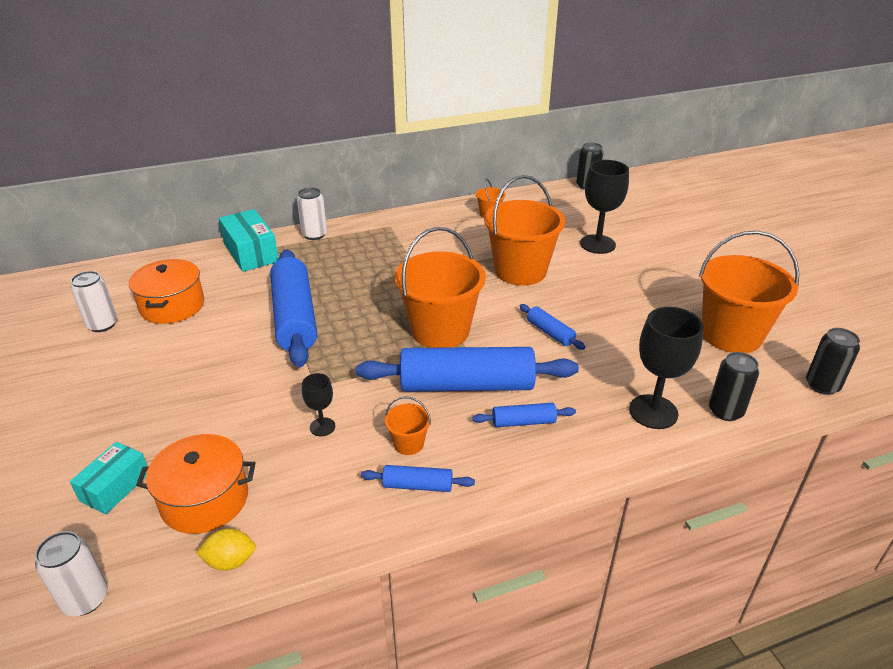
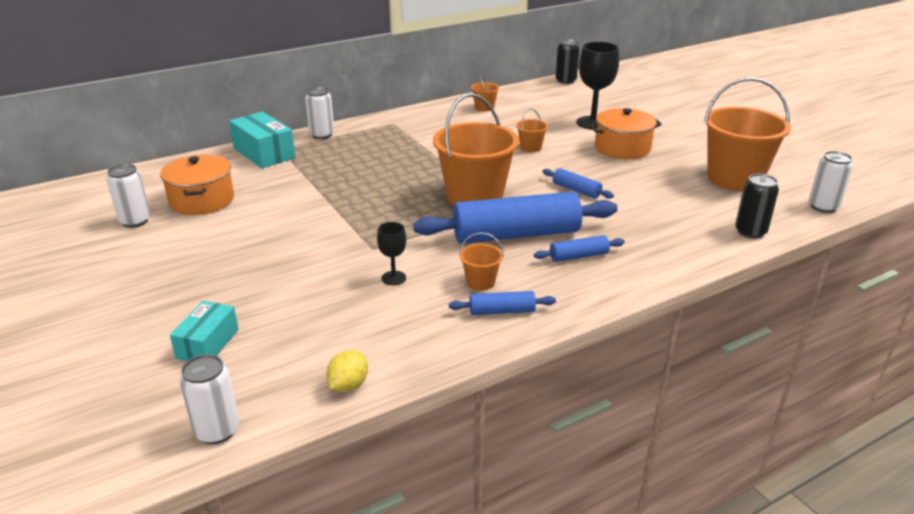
camera: 10 degrees left, 5 degrees down
orange pot [136,434,255,534] -> orange pot moved to [589,108,662,159]
yellow lemon [196,528,256,571] -> yellow lemon turned 45 degrees counterclockwise [326,350,368,392]
blue rolling pin [270,250,317,367] -> none
orange bucket [484,175,565,286] -> orange bucket [516,109,548,152], size x0.43
black goblet [629,307,704,429] -> none
black can [806,328,860,395] -> white can [809,151,853,213]

